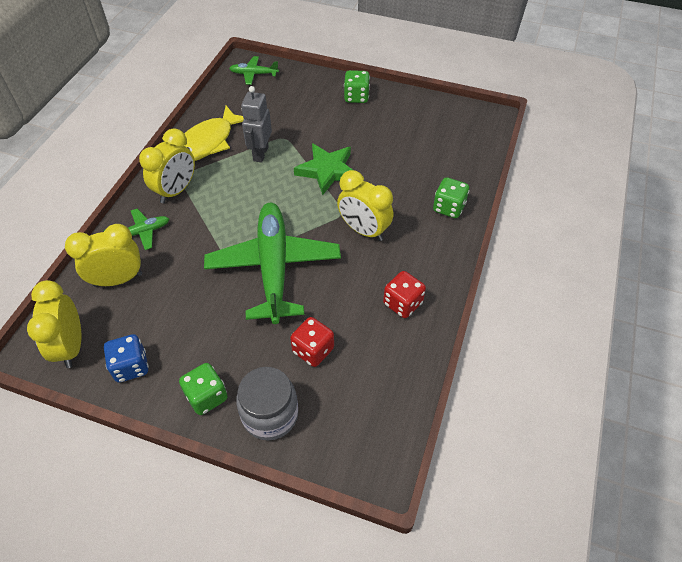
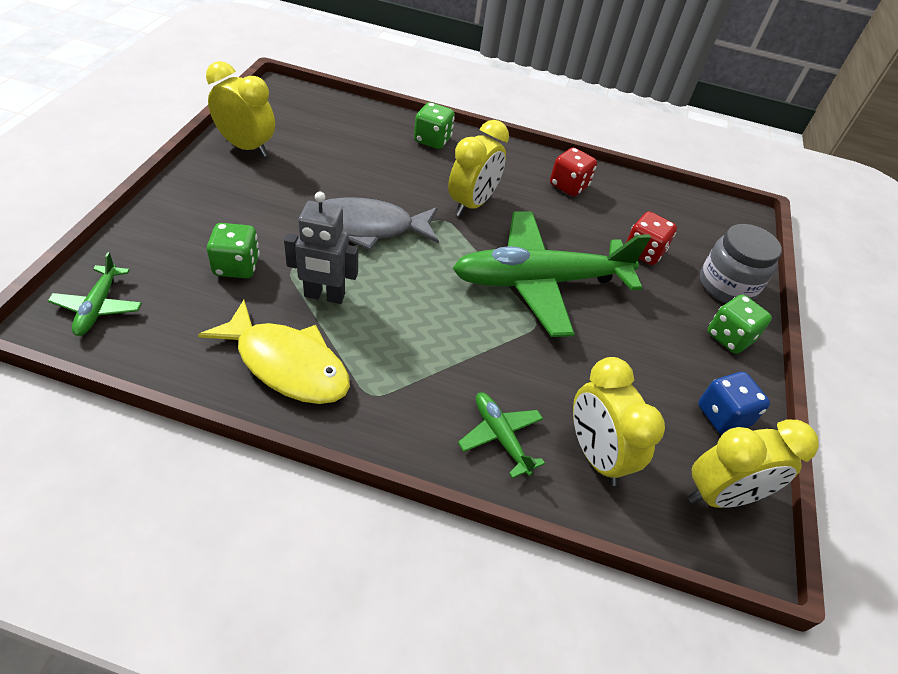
camera: 100 degrees left, 5 degrees down
yellow clock [139,128,195,203] -> yellow clock moved to [206,61,275,157]
green star [294,143,353,195] -> grey fish [322,197,439,250]
green dice [344,70,370,103] -> green dice moved to [207,223,260,278]

